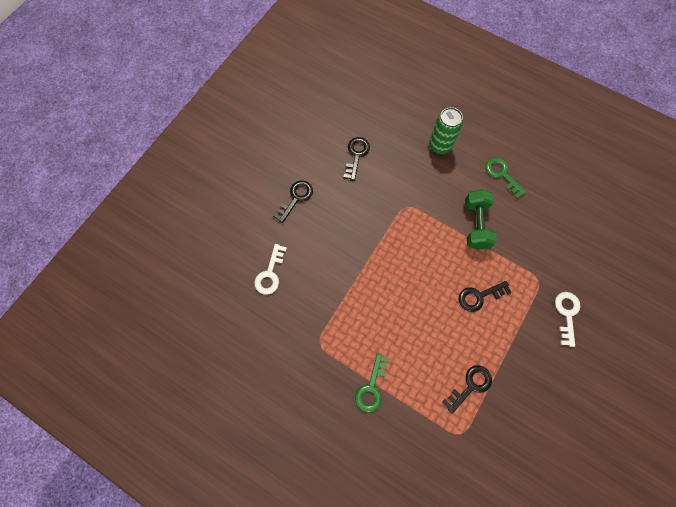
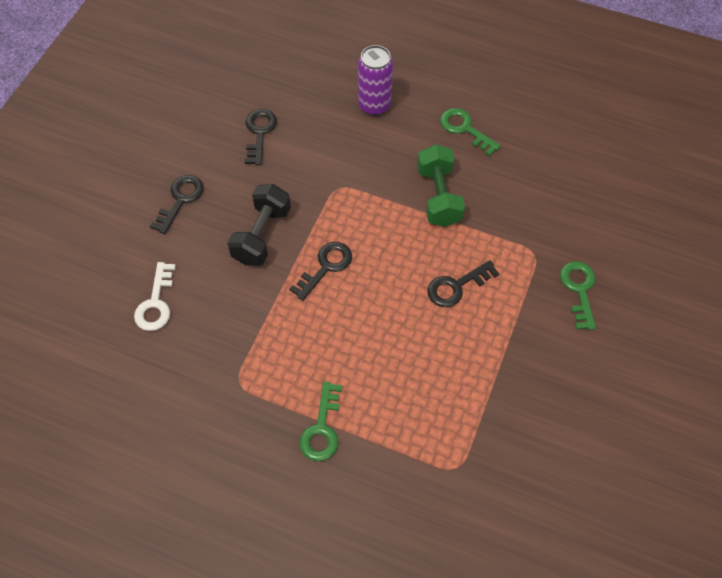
camera: 10 degrees left, 10 degrees down
green can [429,107,463,154] -> purple can [358,45,393,116]
black key [442,365,492,414] -> black key moved to [289,242,352,301]
white key [555,292,580,347] -> green key [560,261,596,330]
none -> black dumbbell [227,184,291,266]

